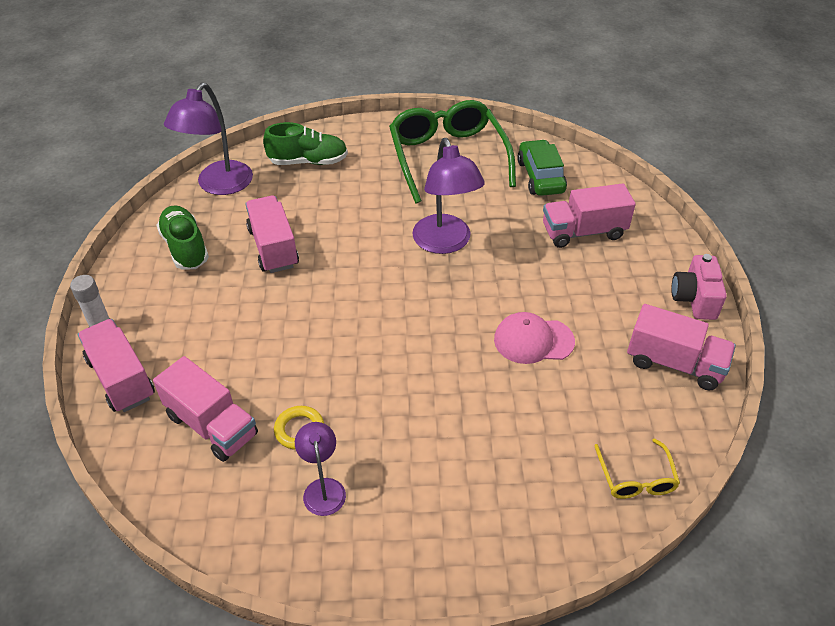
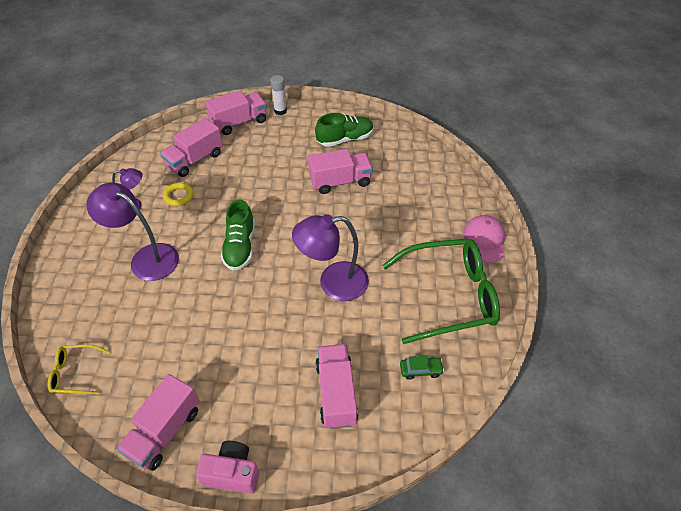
camera: 95 degrees right, 5 degrees up
purple lamp [164,83,253,195] -> purple lamp moved to [86,183,179,281]
green shoe [263,122,348,165] -> green shoe moved to [221,199,255,271]
pink cap [494,312,575,364] -> pink cap moved to [463,215,505,263]
green car [517,139,567,196] -> green car [400,356,444,380], size x0.55

